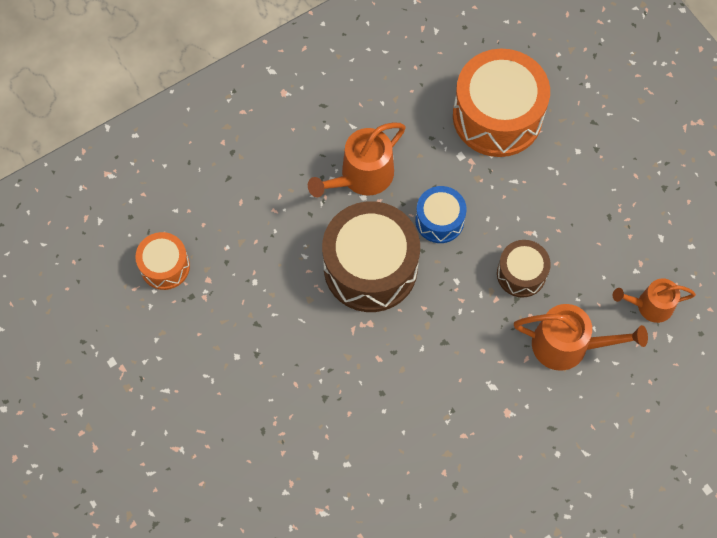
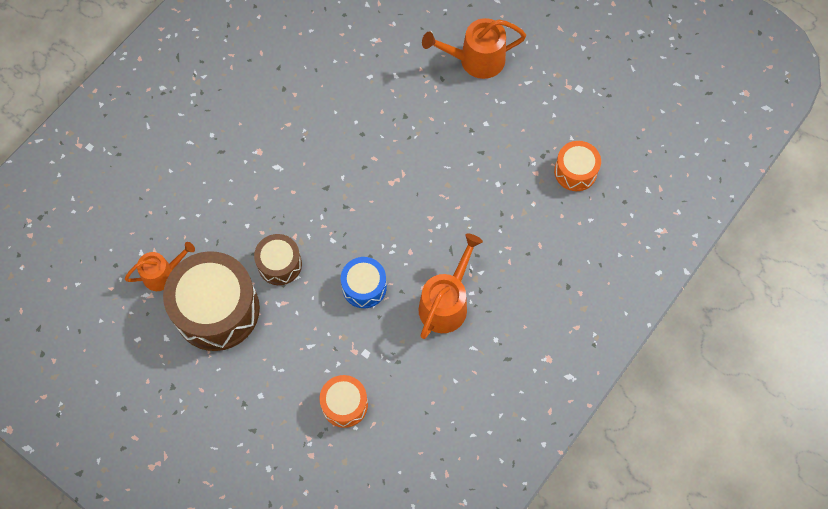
camera: 160 degrees right, 0 degrees up
brown drum [322,201,420,312] -> brown drum moved to [163,251,260,351]
orange drum [453,49,550,157] -> orange drum [320,375,368,428], size x0.53
orange watering can [514,304,648,371] -> orange watering can moved to [422,18,526,79]

